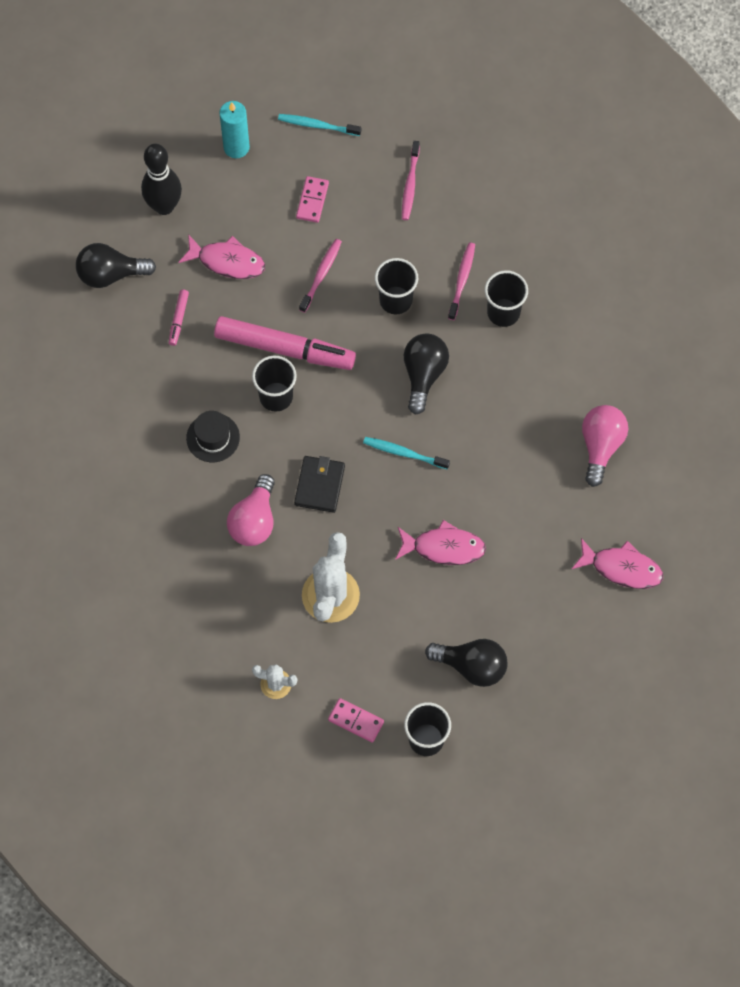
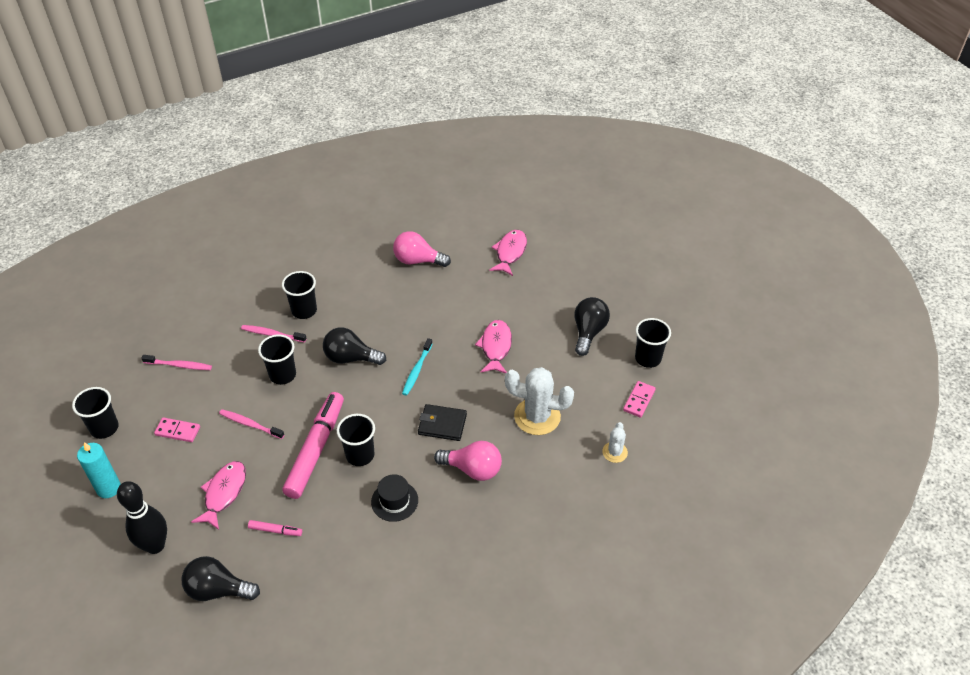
camera: 90 degrees left, 20 degrees down
black light bulb [76,243,156,288] -> black light bulb turned 105 degrees clockwise [181,556,260,601]
turquoise toothbrush [278,114,361,136] -> black cup [72,387,119,439]

